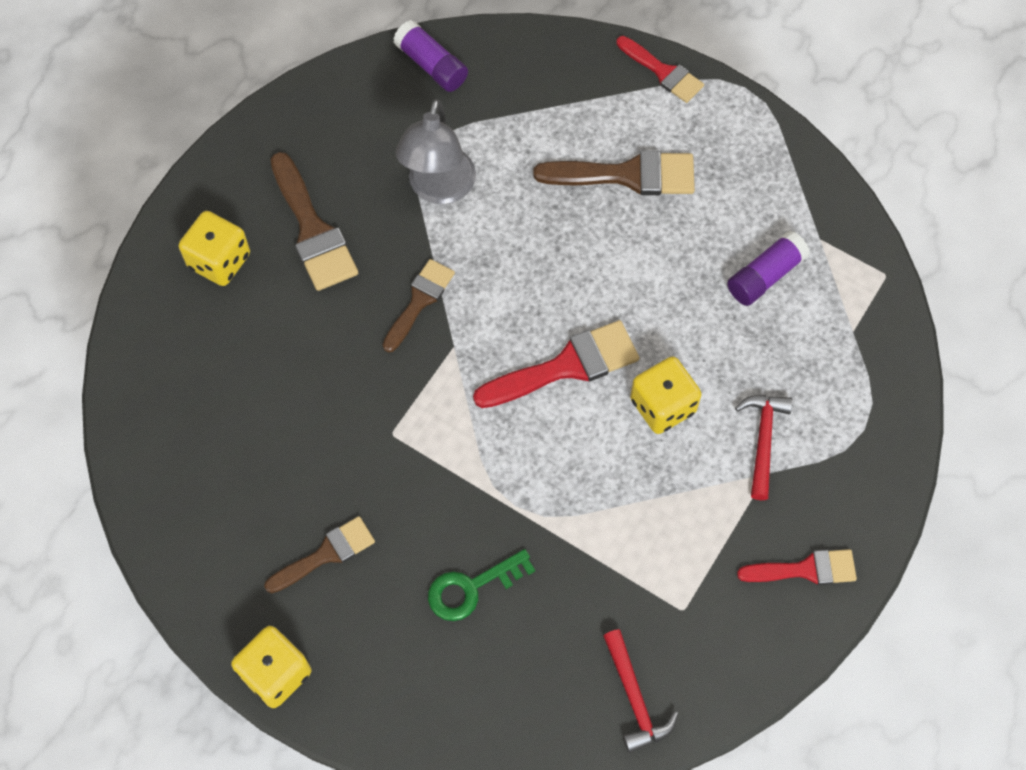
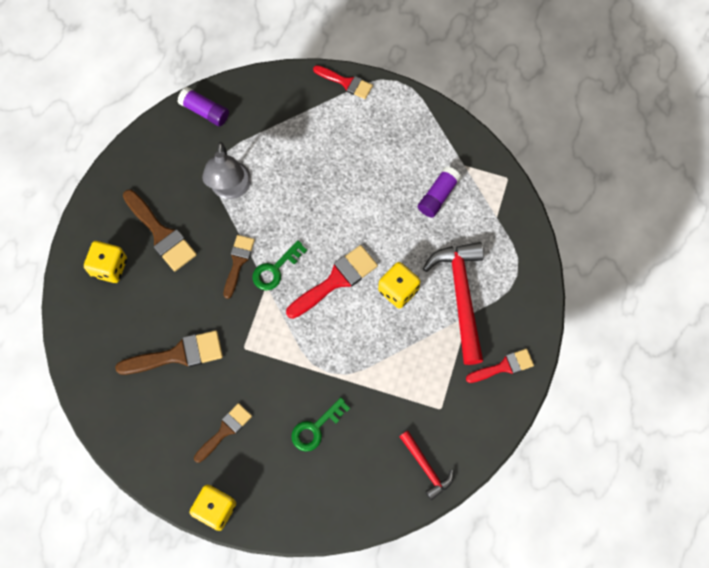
camera: 15 degrees left, 5 degrees up
brown brush [533,151,695,195] -> brown brush moved to [115,330,223,375]
red hammer [735,395,793,500] -> red hammer [423,242,484,365], size x1.86
none -> green key [252,240,307,290]

